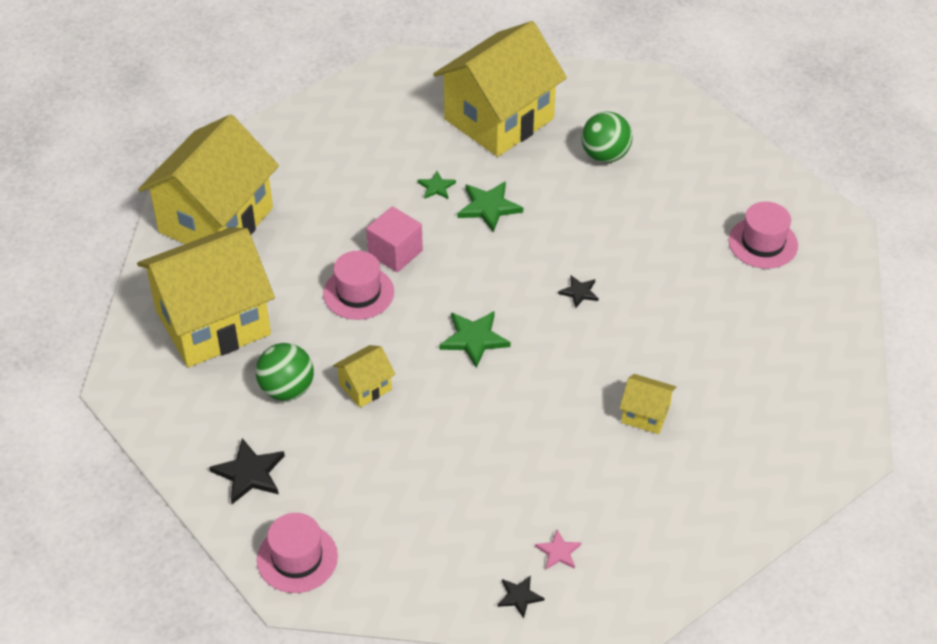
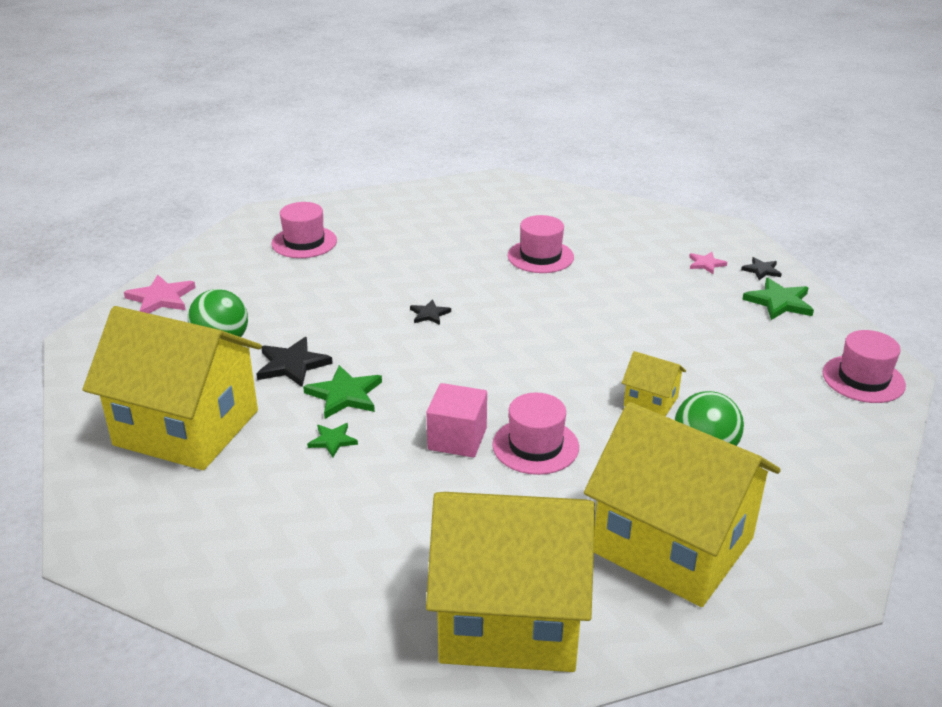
camera: 115 degrees left, 15 degrees down
black star [209,438,285,504] -> black star moved to [256,337,333,387]
green star [439,311,511,368] -> green star moved to [742,278,814,320]
yellow house [619,374,676,434] -> pink hat [508,215,574,273]
none -> pink star [124,275,195,313]

